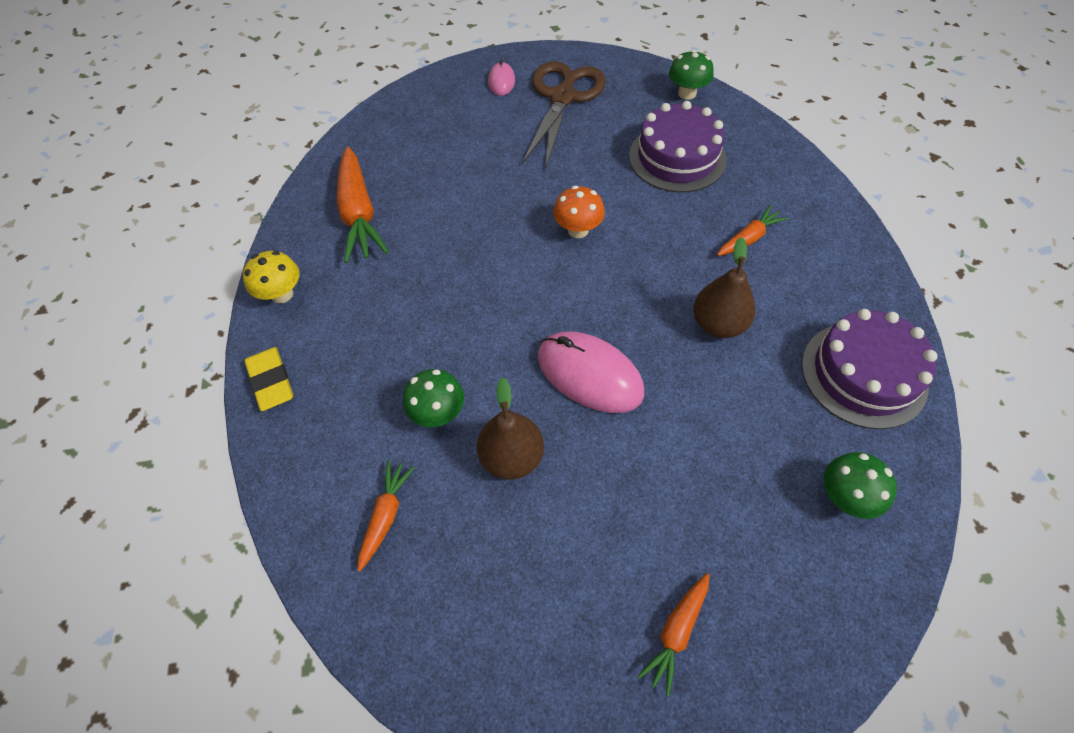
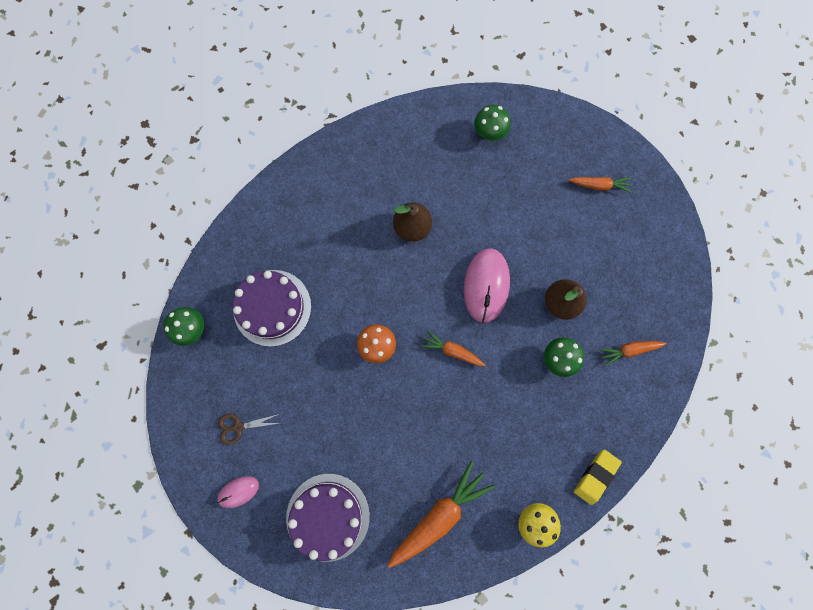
camera: 120 degrees left, 20 degrees up
brown scissors [522,61,606,170] -> brown scissors [218,414,279,445], size x0.45
orange carrot [717,205,788,256] -> orange carrot moved to [421,331,486,366]
purple cake [802,309,937,429] -> purple cake moved to [286,473,370,562]

